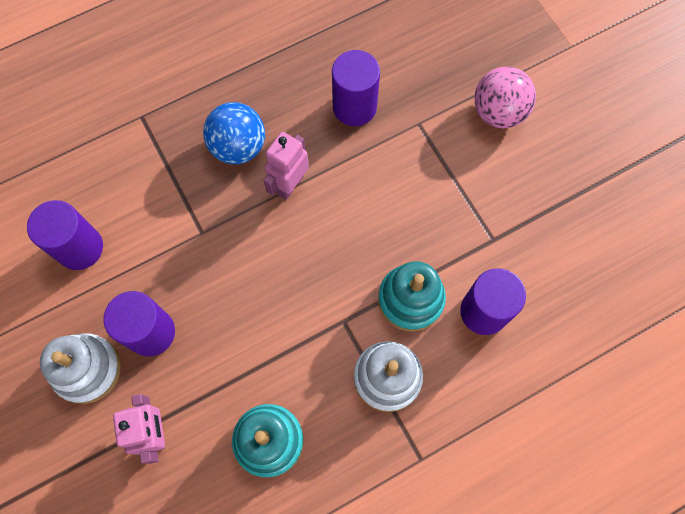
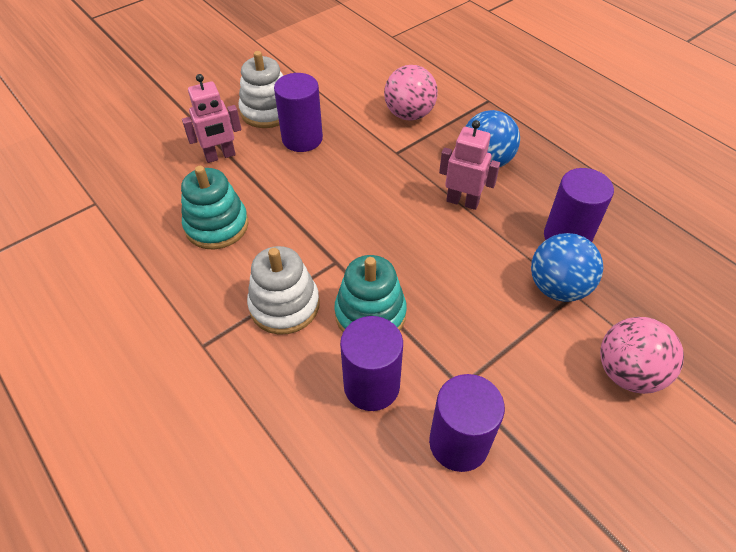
camera: 80 degrees right, 20 degrees down
purple cylinder [27,200,103,270] -> purple cylinder moved to [429,374,505,472]
none -> pink ball [384,65,438,121]
none -> blue ball [531,233,603,302]

